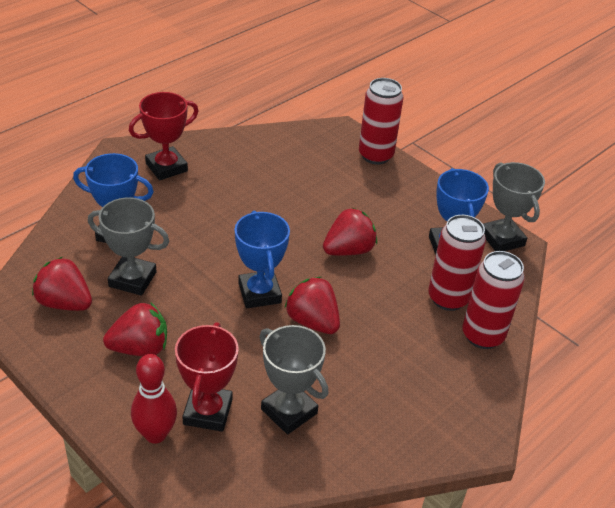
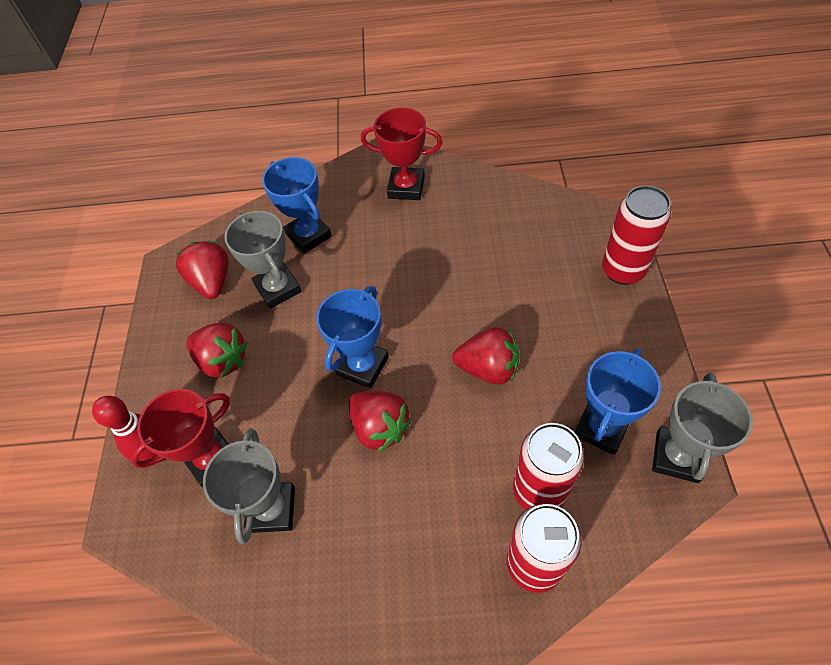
camera: 50 degrees right, 15 degrees up
red strawberry [284,277,340,334] -> red strawberry turned 135 degrees clockwise [349,391,412,453]

